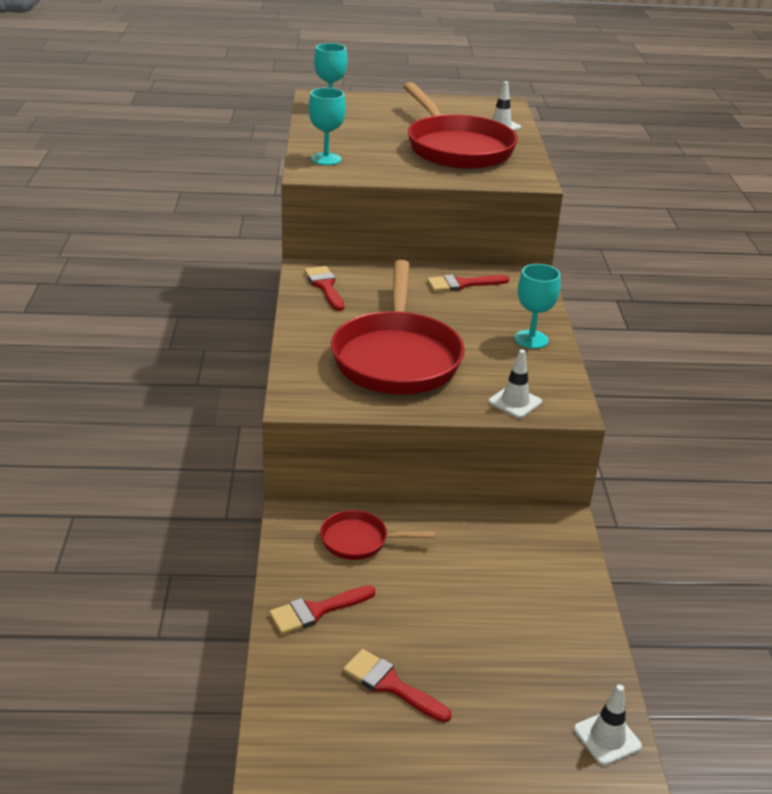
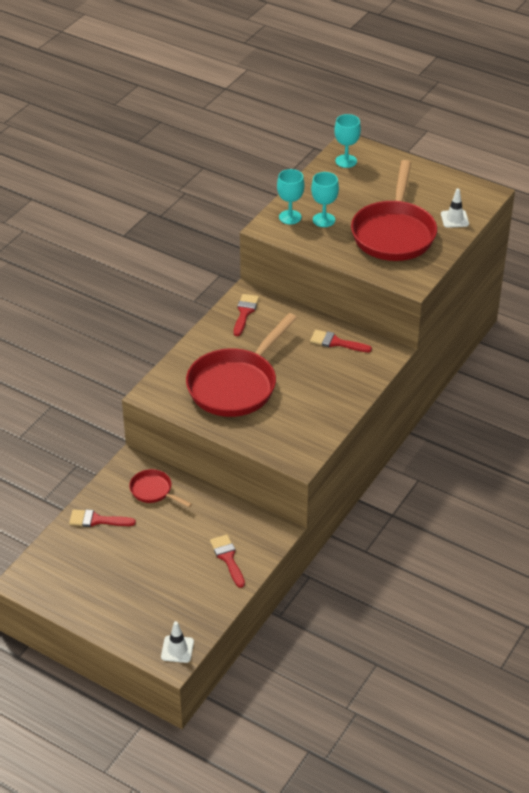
camera: 35 degrees right, 10 degrees up
red brush [343,649,451,723] -> red brush moved to [210,535,245,588]
white traffic cone [488,349,542,418] -> none
turquoise goblet [515,264,560,349] -> turquoise goblet moved to [311,172,339,227]

